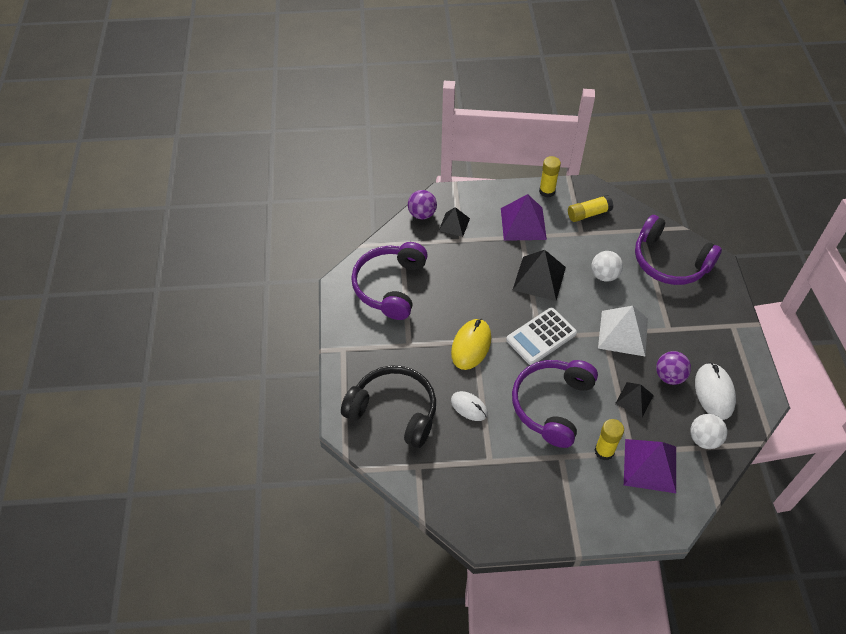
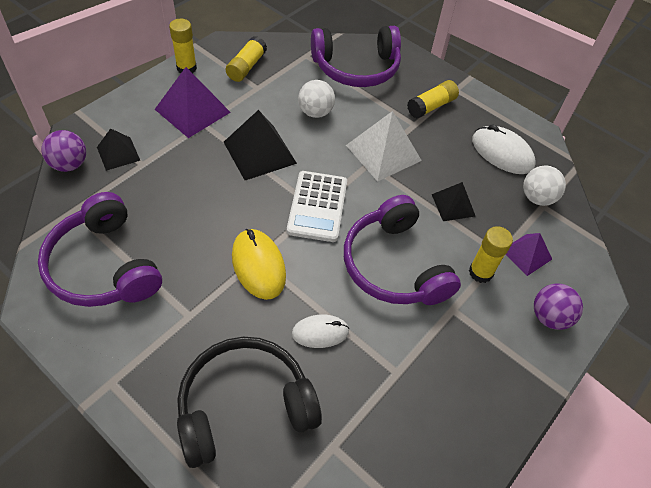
camera: 50 degrees left, 0 degrees up
purple pyramid [624,439,676,493] -> purple pyramid [506,233,552,276], size x0.60
purple ball [656,351,691,385] -> purple ball moved to [534,284,583,330]
none -> yellow glue stick [407,80,459,119]

